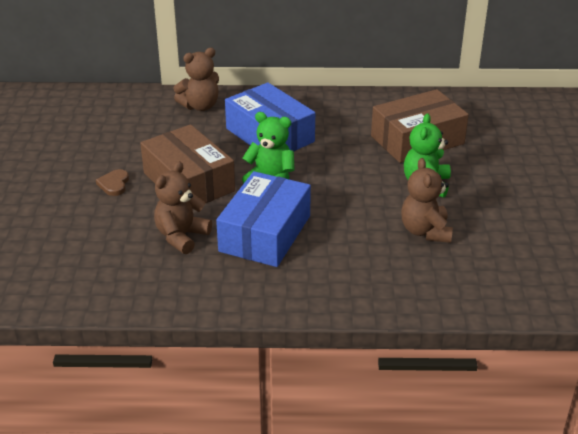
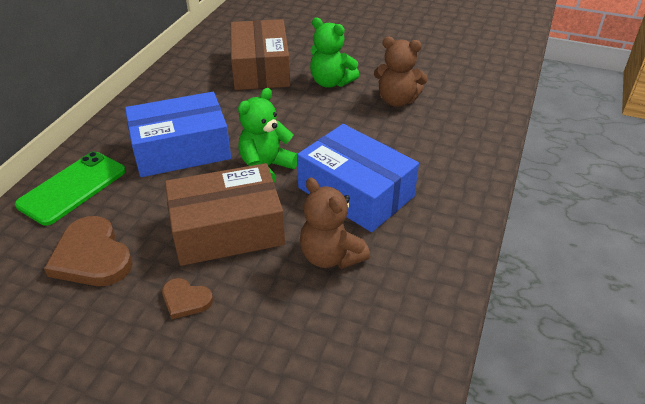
camera: 70 degrees left, 5 degrees up
brown teddy bear [173,48,219,111] -> green phone [15,152,126,226]
none -> brown heart [44,216,133,286]

